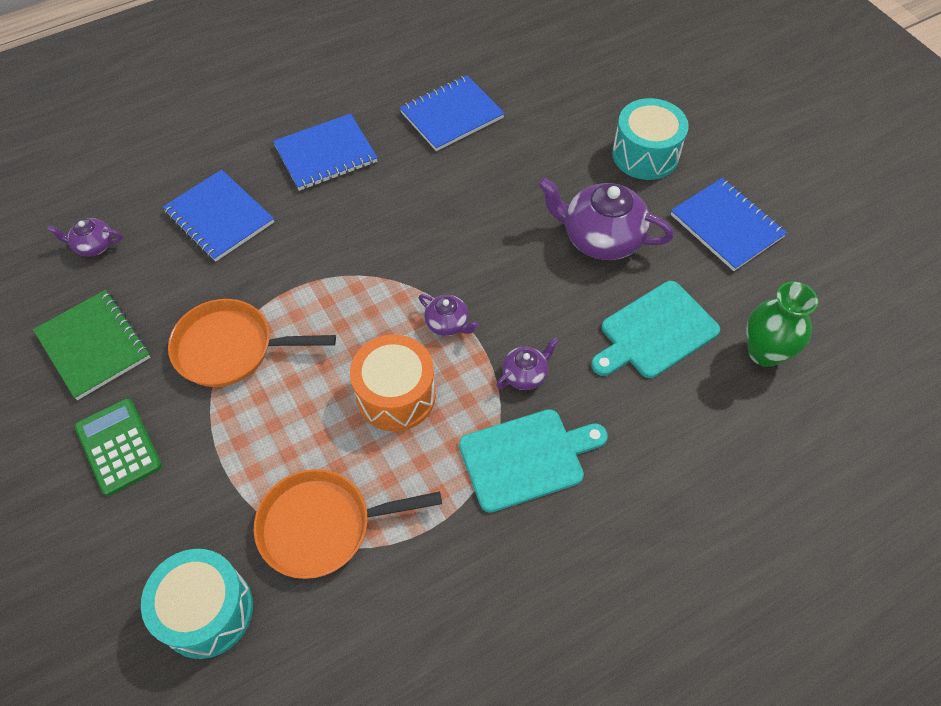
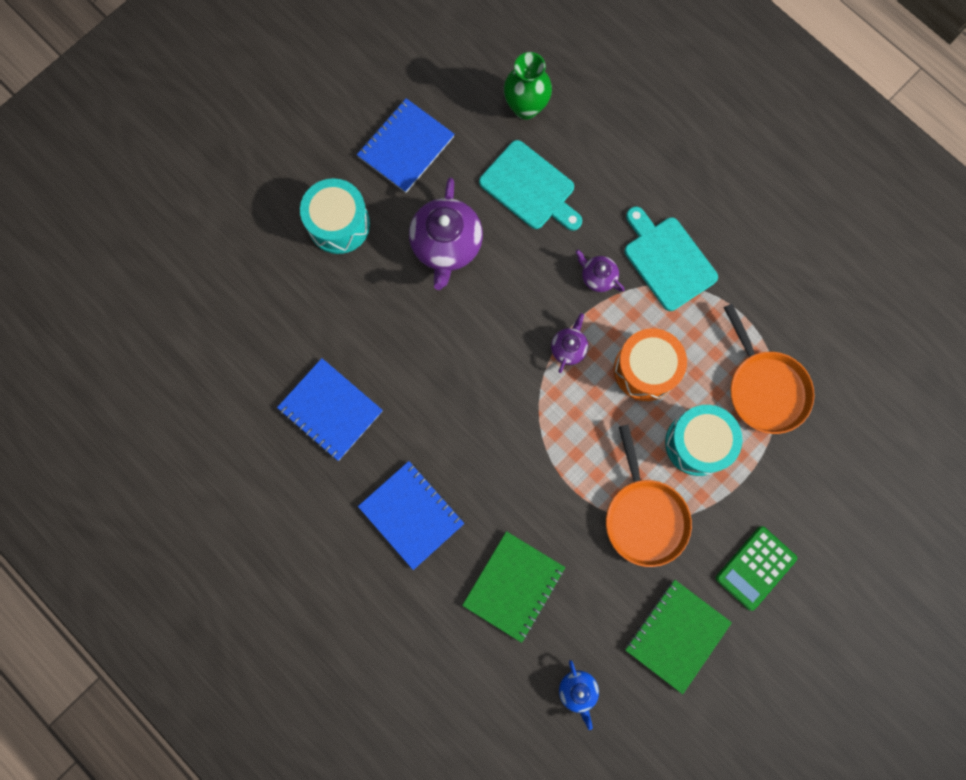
camera: 105 degrees left, 20 degrees up
purple teapot [47,218,123,257] -> blue teapot [559,660,599,730]
turquoise drum [141,549,253,659] -> turquoise drum moved to [665,405,743,476]
blue notebook [163,170,274,262] -> green notebook [462,531,565,643]

